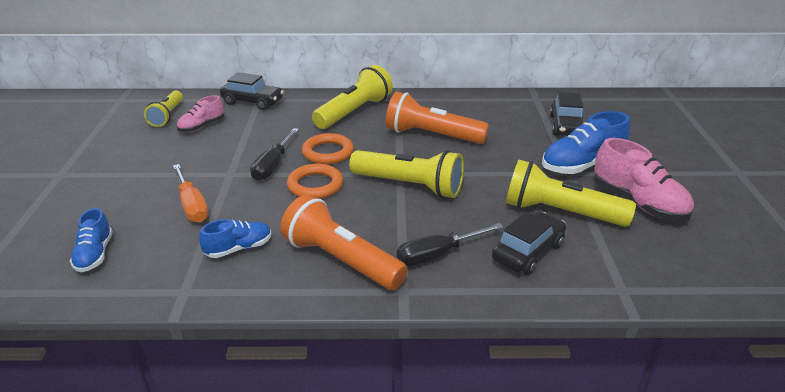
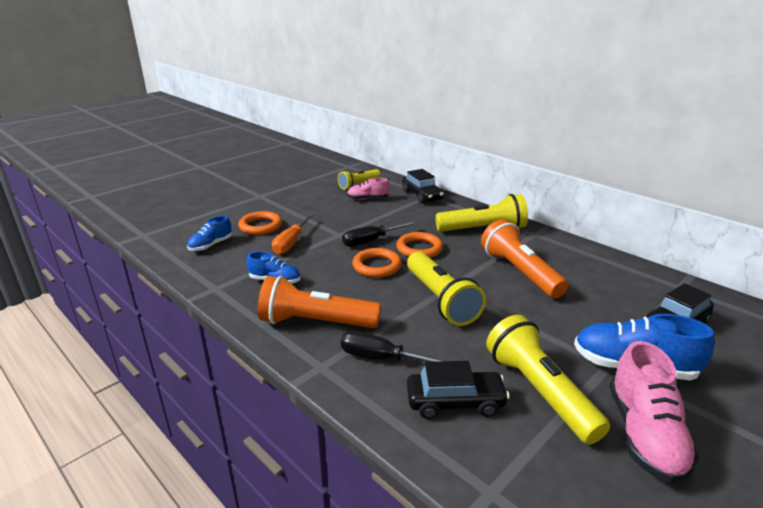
camera: 45 degrees right, 5 degrees down
orange flashlight [280,195,408,290] -> orange flashlight turned 75 degrees counterclockwise [258,276,381,328]
none -> orange ring [238,211,282,235]

